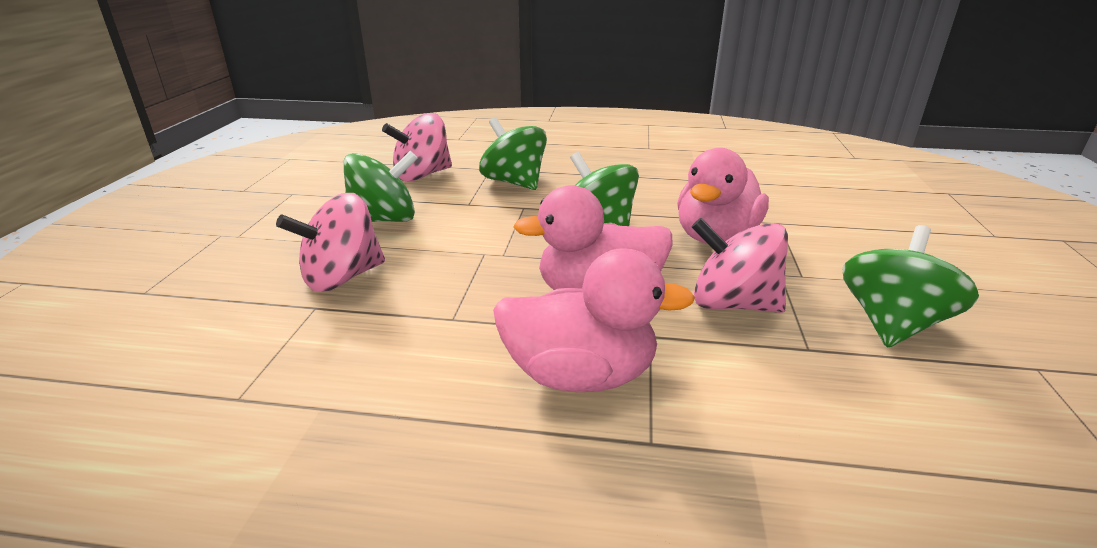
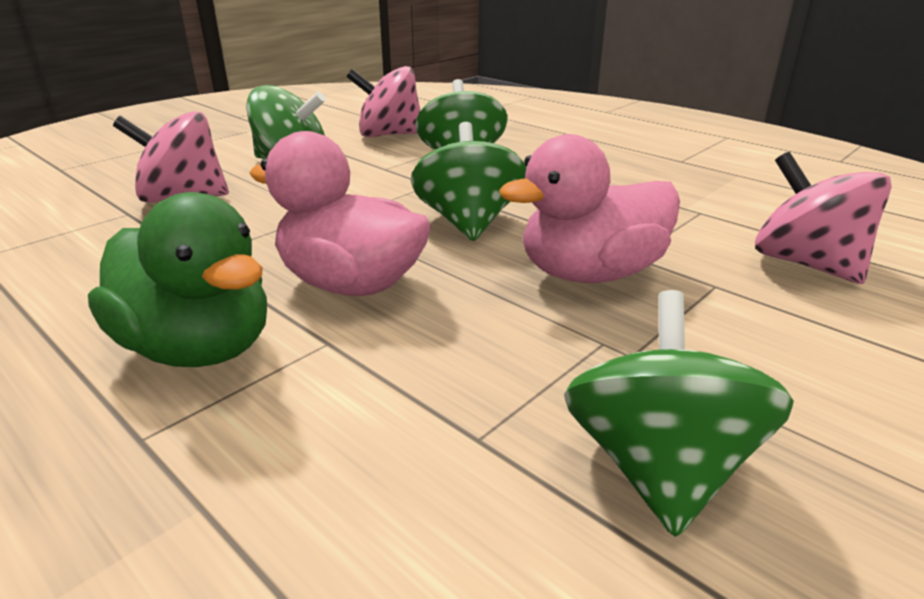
camera: 35 degrees right, 0 degrees up
pink duck [493,248,695,392] -> green duck [88,192,267,367]
pink spinning top [692,218,788,313] -> pink spinning top moved to [755,152,892,284]
green spinning top [842,225,979,348] -> green spinning top turned 60 degrees counterclockwise [564,290,794,537]

